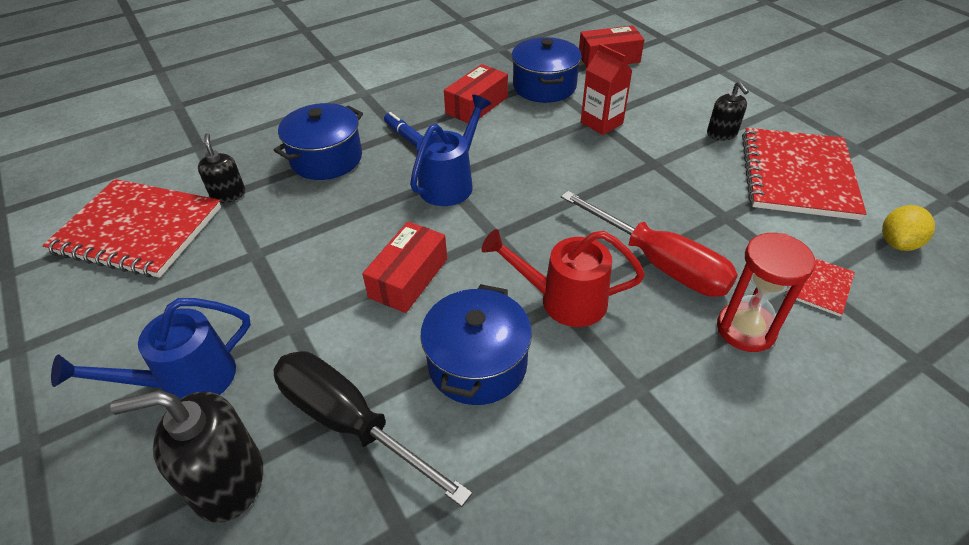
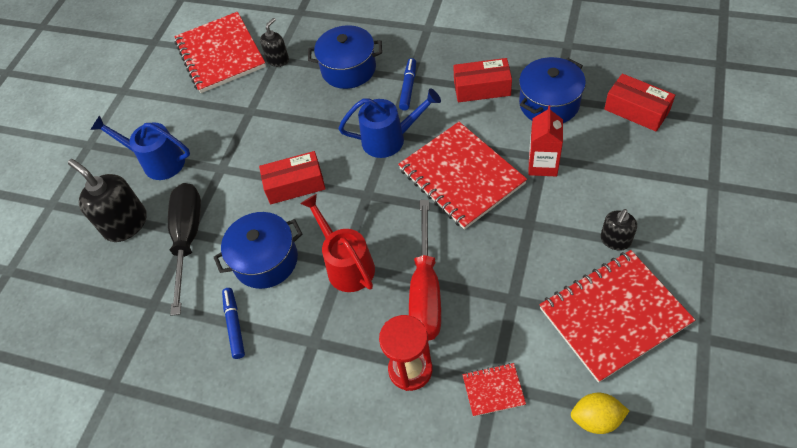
camera: 55 degrees right, 10 degrees up
none -> blue marker [222,288,245,359]
none -> red notebook [398,122,527,230]

